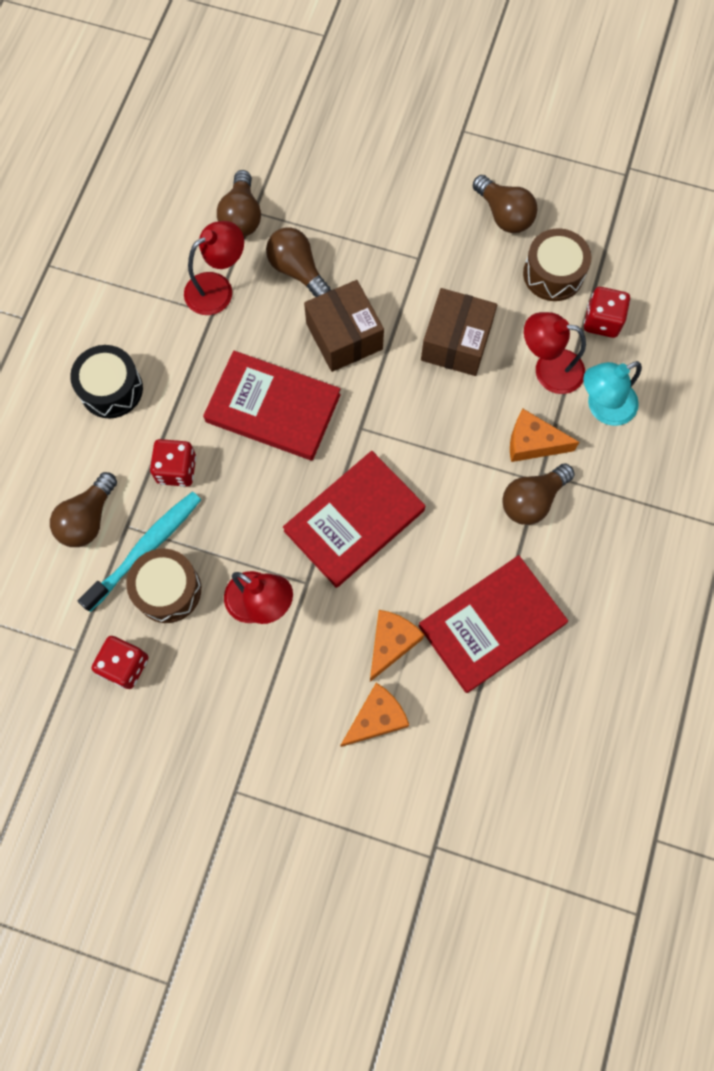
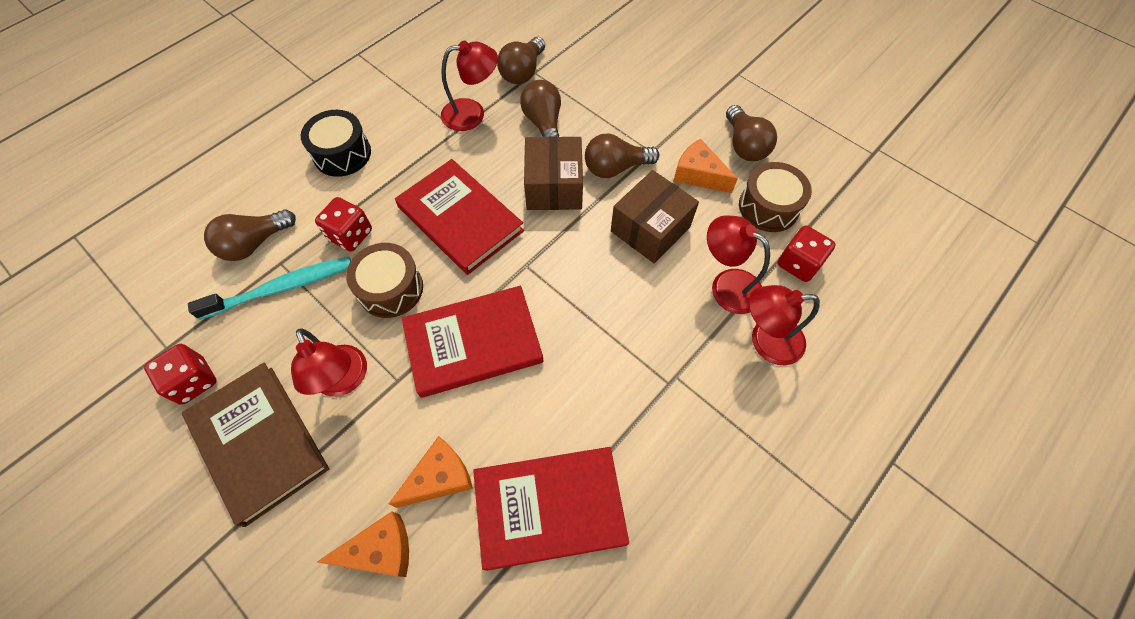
camera: 25 degrees right, 10 degrees down
brown drum [126,548,201,623] -> brown drum moved to [346,243,423,318]
brown light bulb [502,464,575,525] -> brown light bulb moved to [585,134,659,178]
orange cheese [510,409,579,462] -> orange cheese moved to [674,139,738,193]
turquoise lamp [583,361,642,426] -> red lamp [749,285,820,365]
none -> brown book [182,363,329,527]

